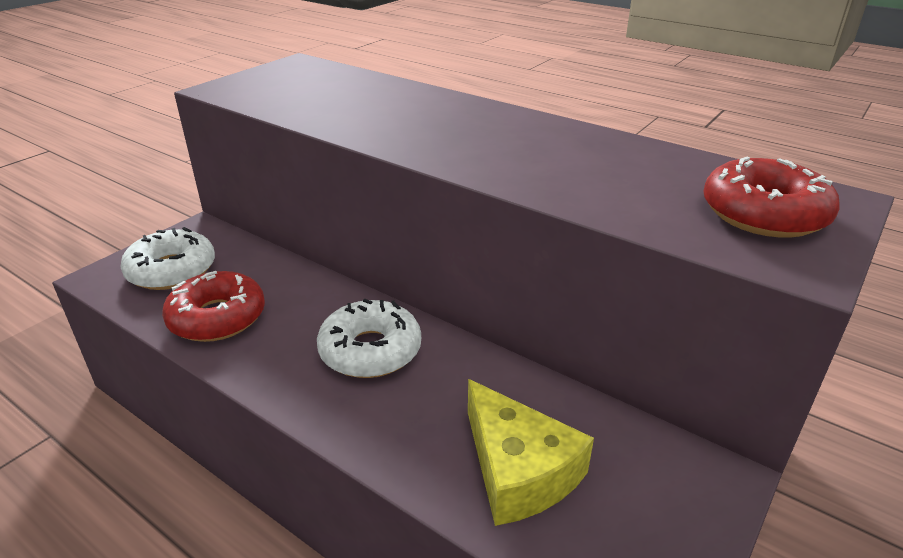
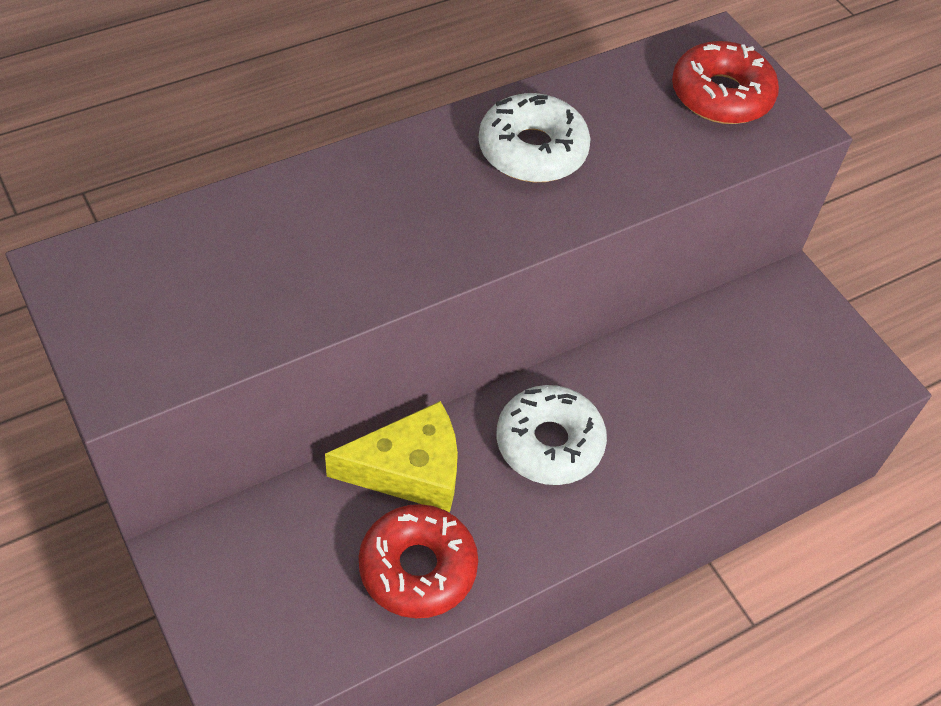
camera: 70 degrees left, 20 degrees up
white donut [120,227,215,290] -> white donut moved to [479,93,591,182]
yellow cheese [468,379,594,526] -> yellow cheese moved to [325,401,458,512]

